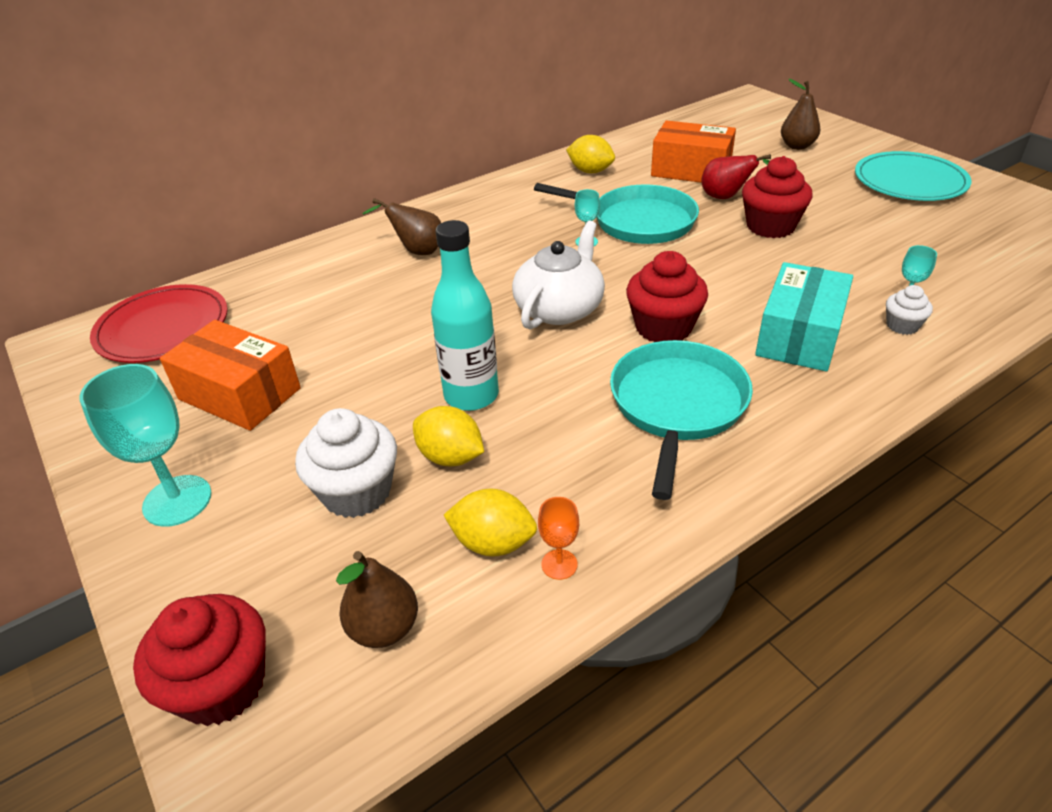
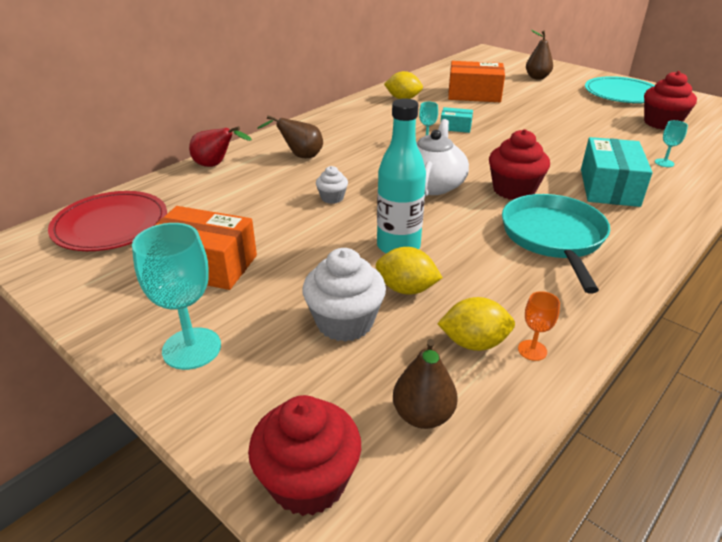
camera: 15 degrees left, 5 degrees down
turquoise pan [534,183,699,244] -> turquoise box [440,107,473,133]
red pear [701,154,771,199] -> red pear moved to [189,126,252,167]
red cupcake [742,156,813,238] -> red cupcake moved to [644,71,697,130]
white cupcake [886,285,933,335] -> white cupcake moved to [316,166,348,204]

